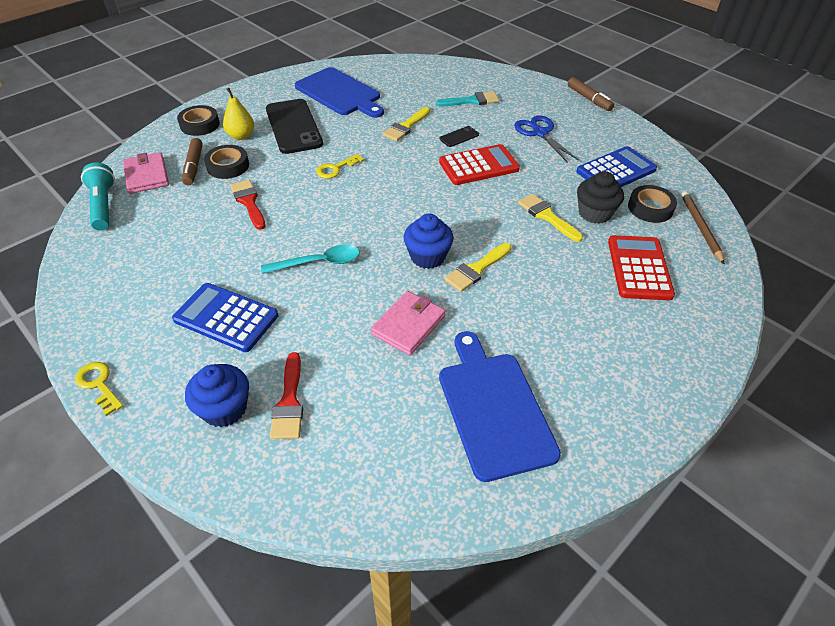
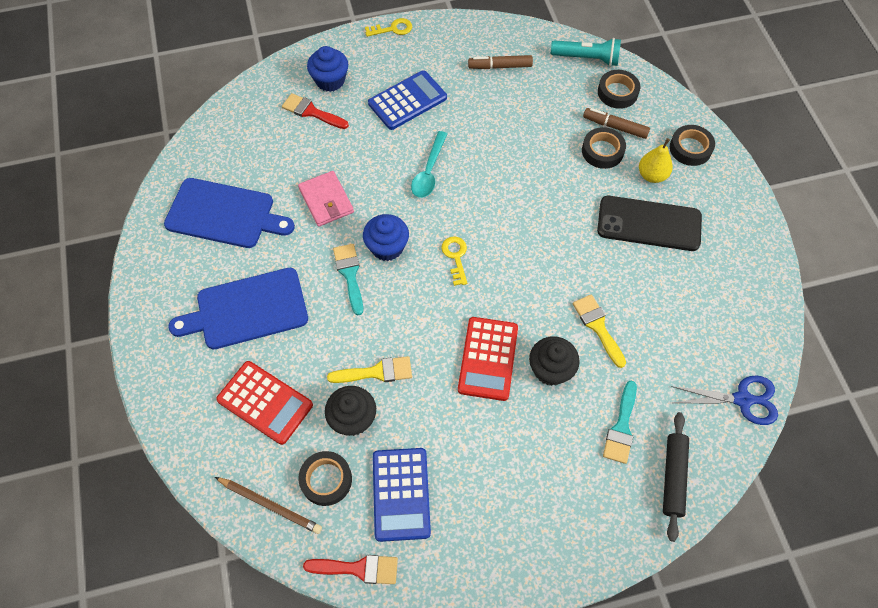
camera: 120 degrees right, 15 degrees up
pink wallet [123,152,169,194] -> black tape [598,70,640,109]
red brush [230,180,266,230] -> red brush moved to [303,555,398,584]
blue cutting board [295,67,384,118] -> blue cutting board moved to [168,268,308,349]
yellow key [316,154,364,178] -> yellow key moved to [441,237,467,286]
black phone [439,126,479,147] -> black cupcake [529,336,580,386]
yellow brush [445,243,512,292] -> turquoise brush [333,244,363,315]
blue scissors [514,116,579,163] -> blue scissors moved to [671,375,778,425]
brown marker [568,77,614,111] -> brown marker moved to [468,55,533,69]
none -> black rolling pin [663,412,689,542]

